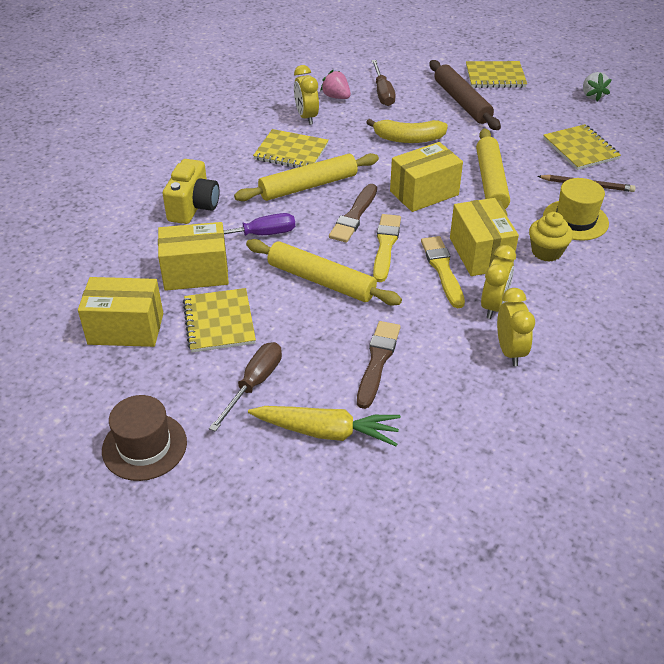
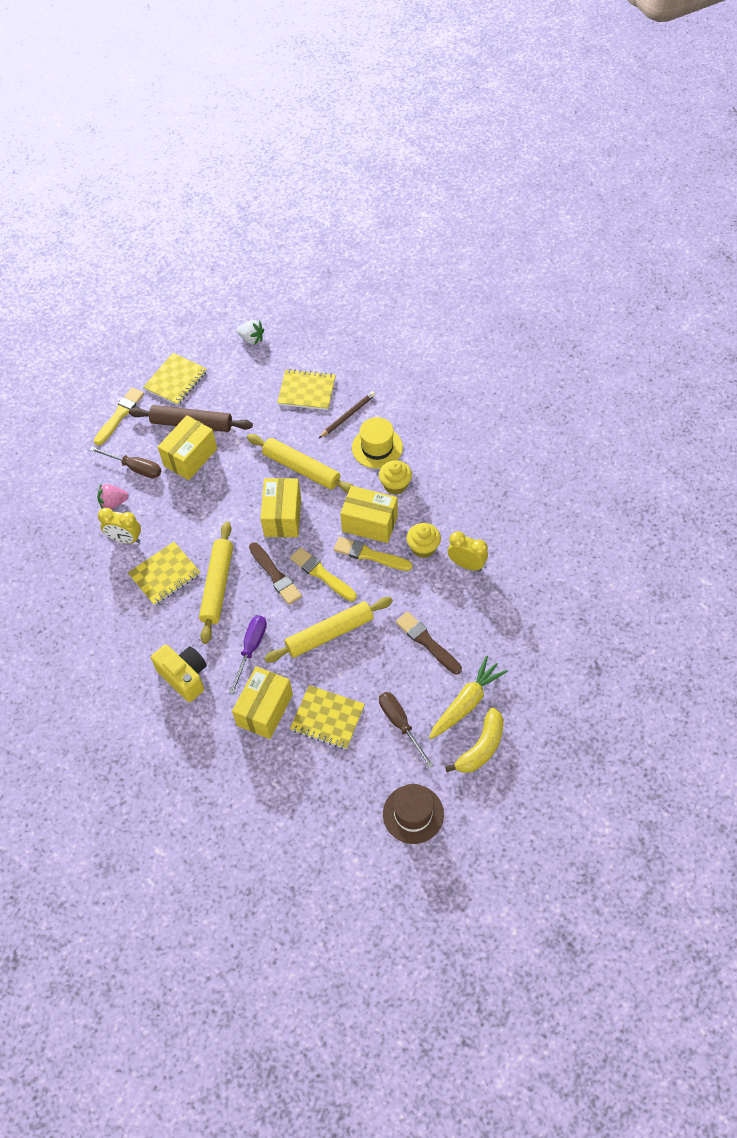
camera: 55 degrees left, 15 degrees up
yellow box [78,277,163,347] -> yellow box moved to [158,415,217,480]
yellow banana [366,119,448,143] -> yellow banana moved to [445,708,504,773]
yellow clock [481,245,516,319] -> yellow cupcake [407,523,441,558]
none -> yellow brush [94,387,144,446]

